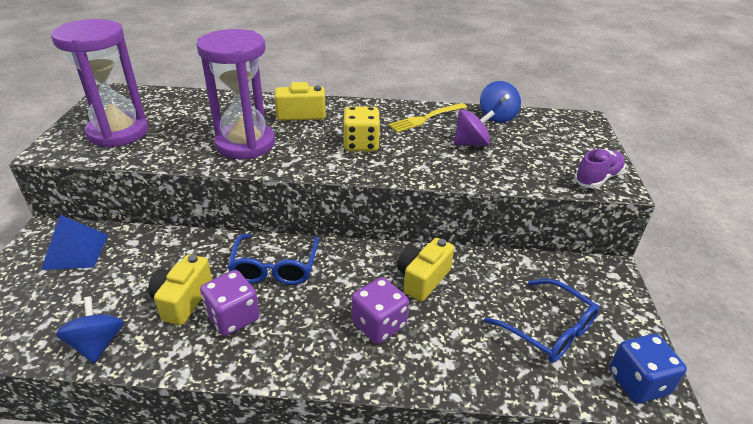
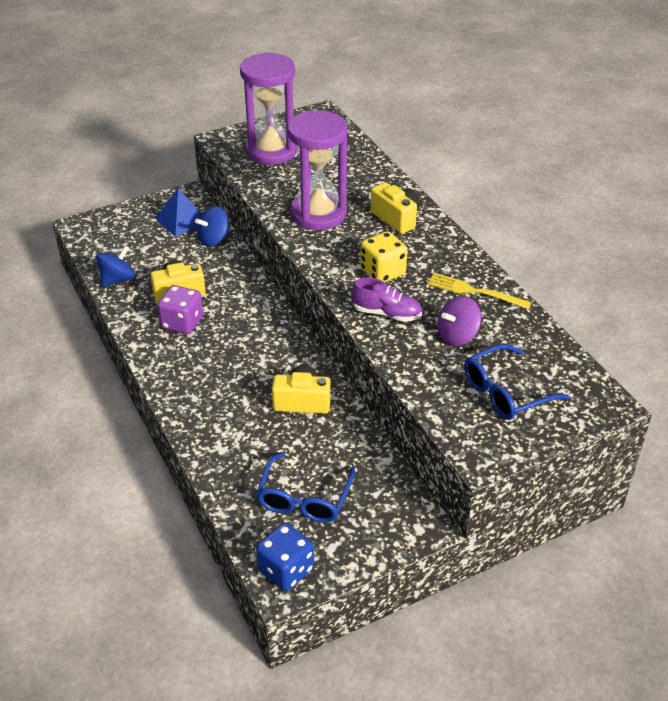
camera: 60 degrees right, 5 degrees up
blue glasses [228,234,319,285] -> blue glasses moved to [464,344,570,420]
purple dice [352,277,409,344] -> none
purple spinning top [454,109,495,146] -> purple spinning top turned 105 degrees clockwise [438,296,481,346]
blue spinning top [480,81,521,123] -> blue spinning top moved to [195,206,229,247]
purple shoe [574,149,626,188] -> purple shoe moved to [352,278,422,322]

